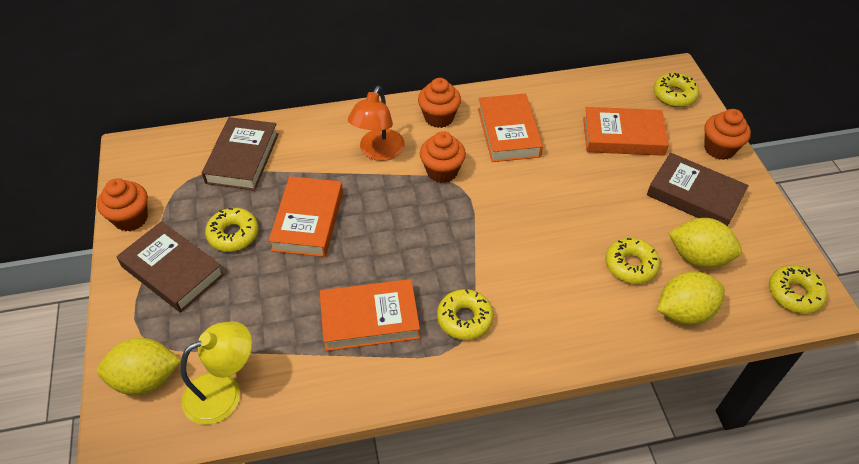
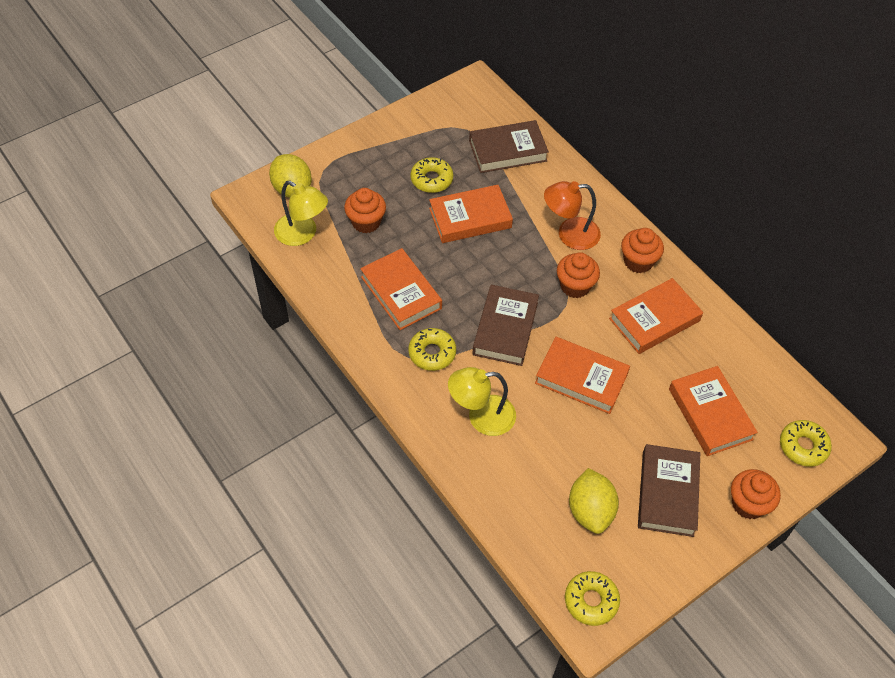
camera: 65 degrees right, 5 degrees up
orange cupcake [97,178,148,232] -> orange cupcake moved to [344,188,386,233]
brown book [116,221,224,313] -> brown book moved to [472,285,539,366]
yellow donut [605,238,660,284] -> none
yellow lemon [657,271,725,325] -> none
none -> yellow lamp [448,367,516,436]
none -> orange book [535,337,630,414]

